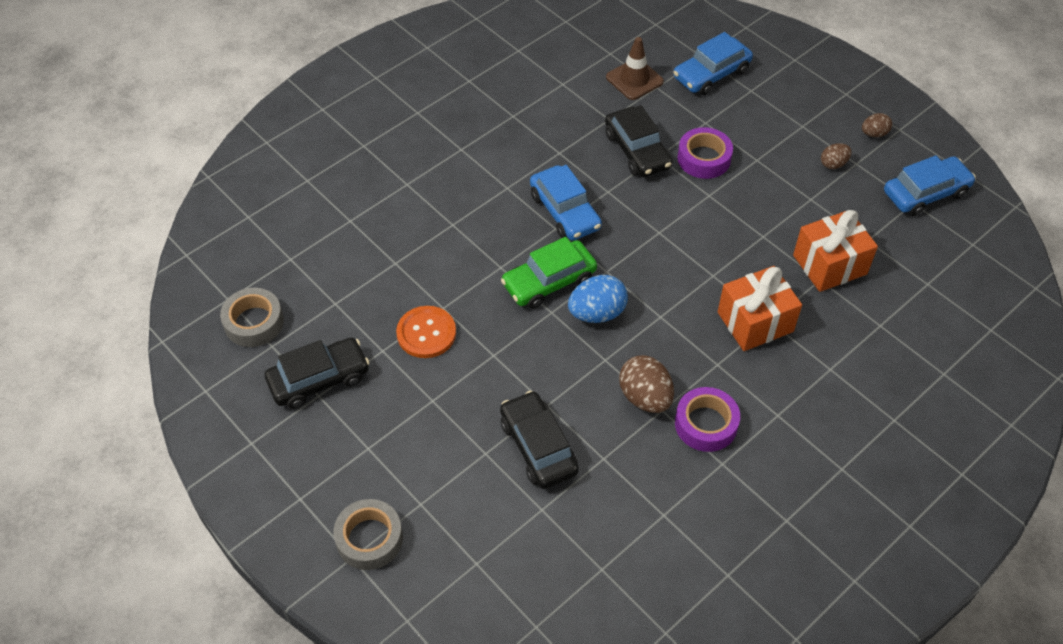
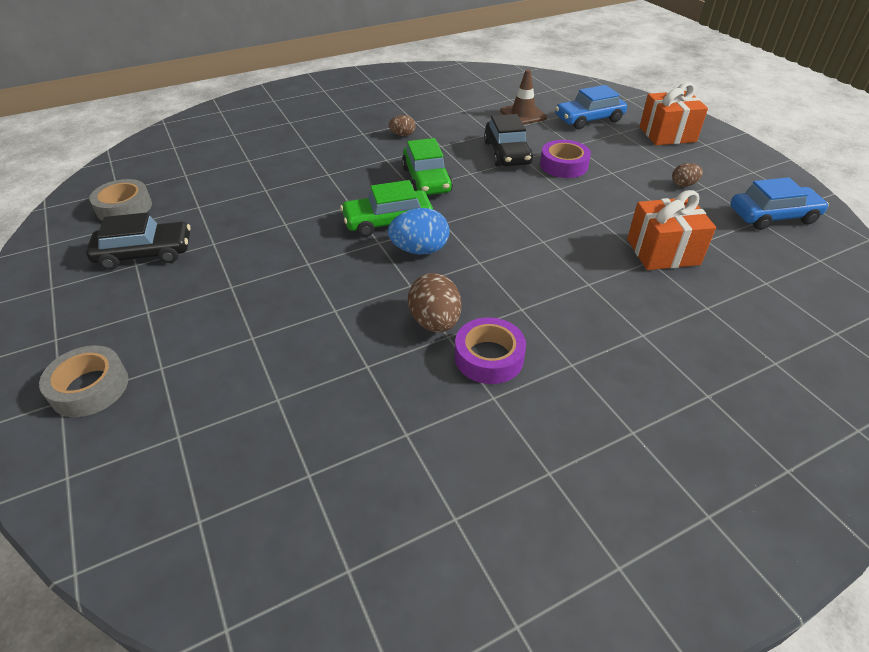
camera: 15 degrees right, 10 degrees down
orange button [396,306,456,358] -> none
black car [500,391,579,489] -> none
blue car [530,165,602,241] -> green car [402,138,453,195]
orange gift [718,266,802,351] -> orange gift moved to [640,82,708,145]
brown egg [862,113,892,137] -> brown egg moved to [389,115,415,136]

